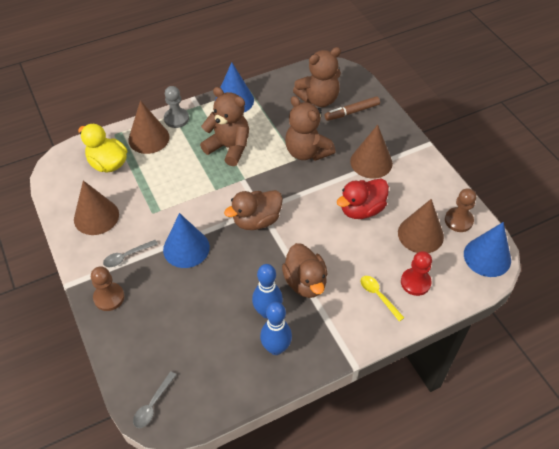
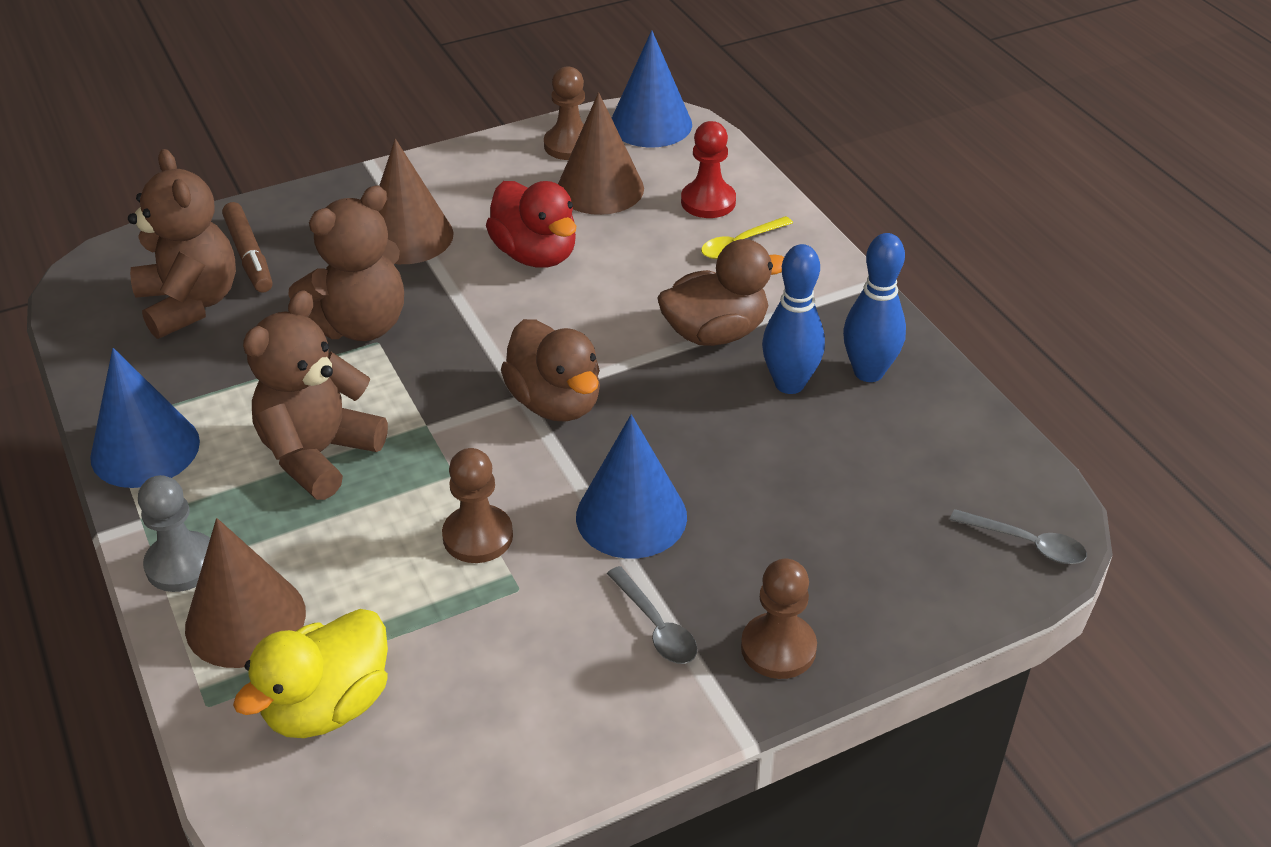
camera: 90 degrees left, 10 degrees down
brown cone [74,181,119,235] -> none
none -> brown pawn [442,448,513,563]

